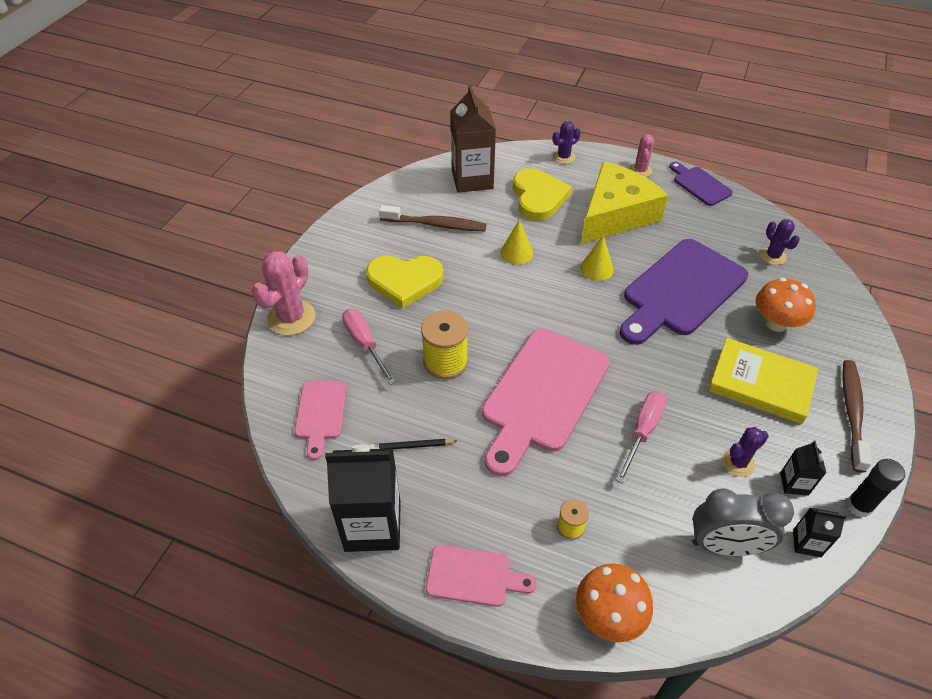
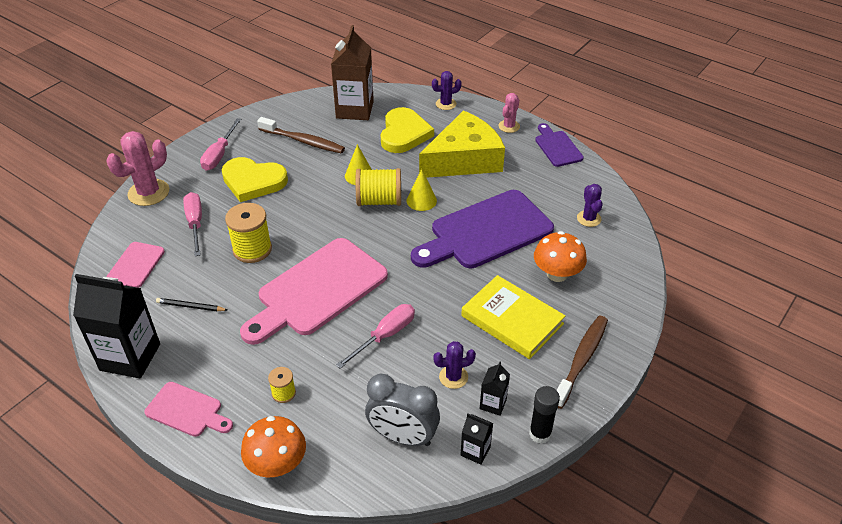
camera: 15 degrees right, 5 degrees down
none -> pink screwdriver [200,118,241,170]
none -> yellow spool [355,168,401,206]

